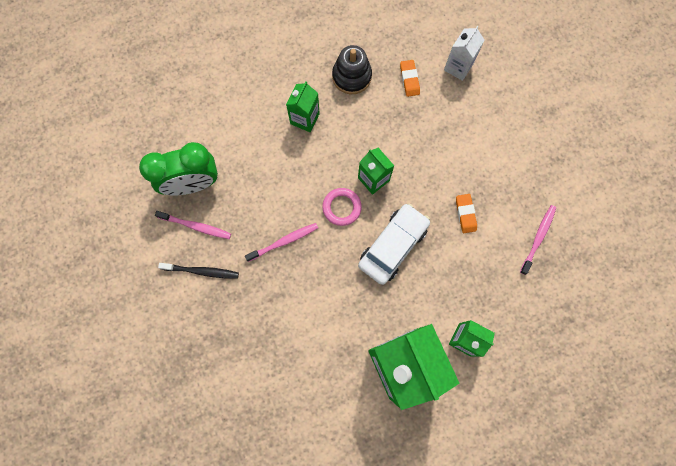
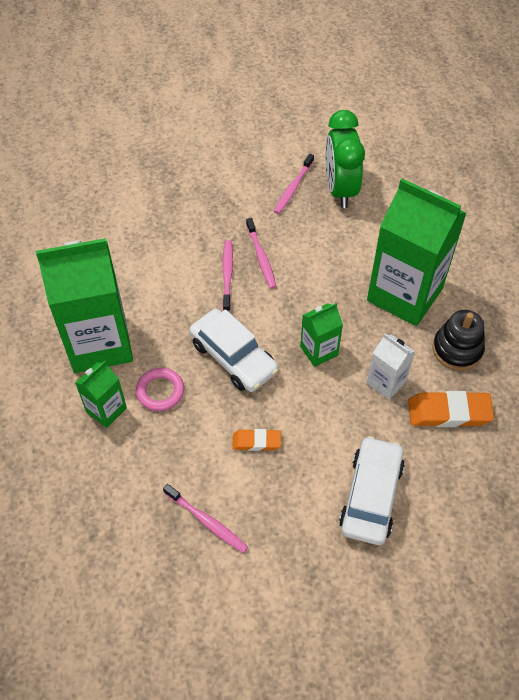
camera: 100 degrees right, 20 degrees down
black toothbrush [158,263,239,279] -> none
green carton [286,82,320,132] -> green carton [367,178,467,326], size x2.11
pink ring [322,188,362,226] -> pink ring moved to [136,368,184,411]
orange eraser [400,60,420,97] -> orange eraser [408,391,494,427], size x1.69
white carton [444,26,485,81] -> white carton moved to [367,333,415,400]
none -> pink toothbrush [223,240,233,312]
none -> white car [339,436,405,545]

